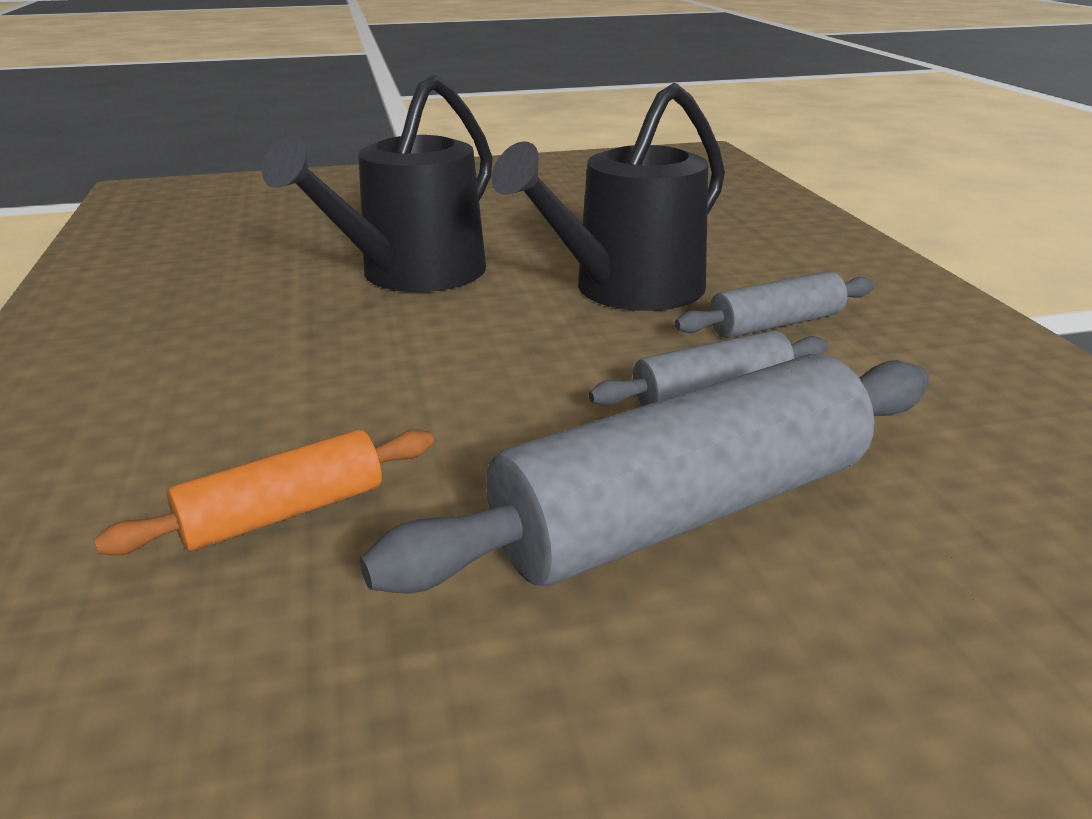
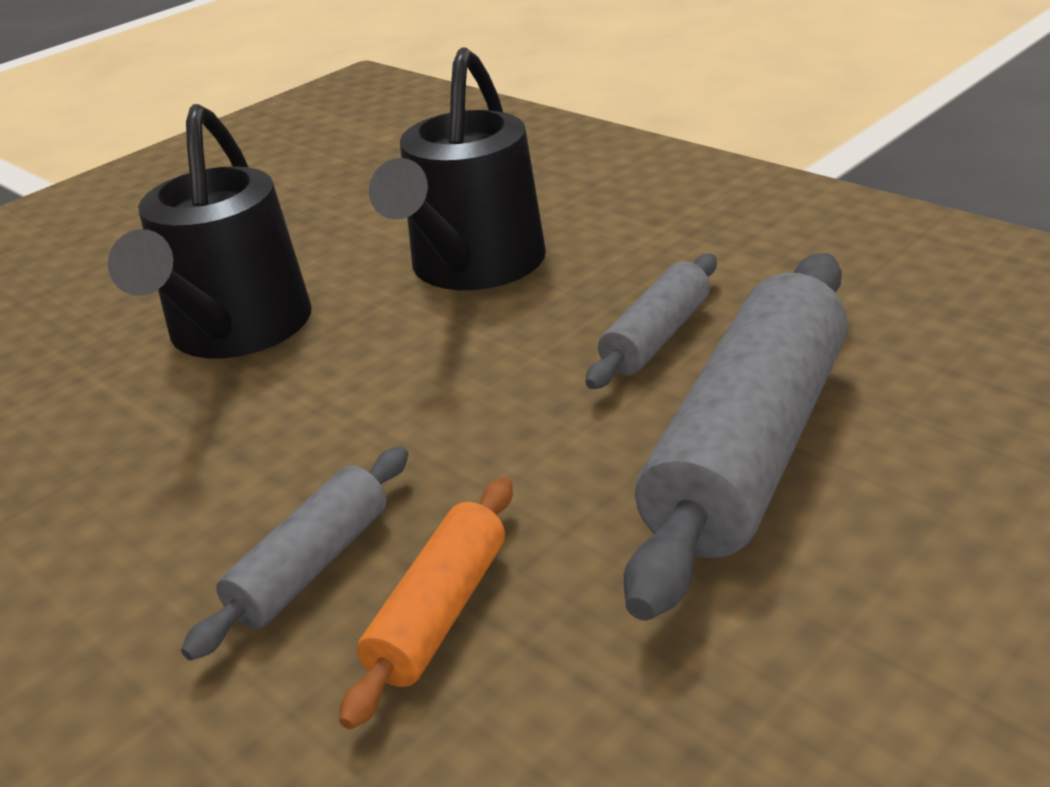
camera: 30 degrees left, 5 degrees up
grey rolling pin [675,271,874,338] -> grey rolling pin moved to [181,446,409,661]

